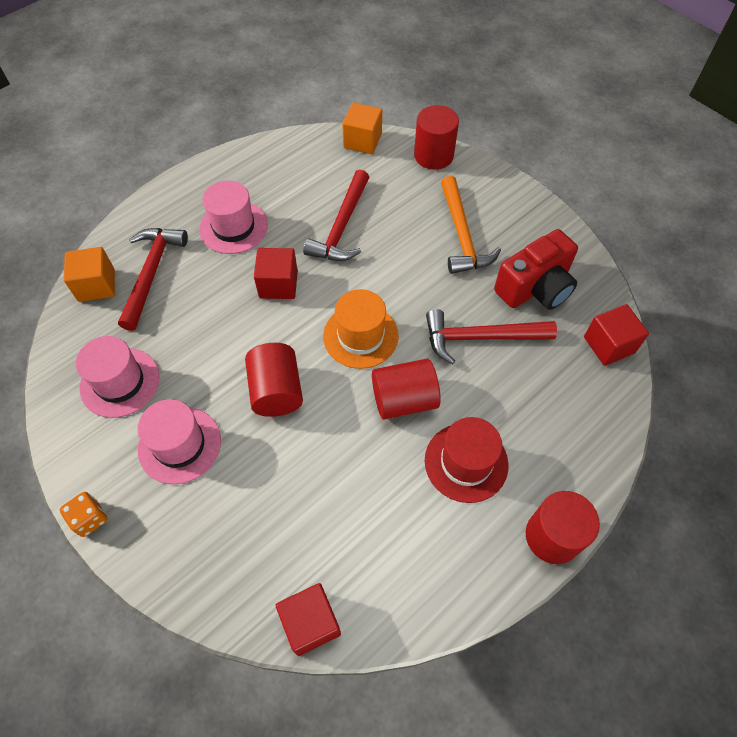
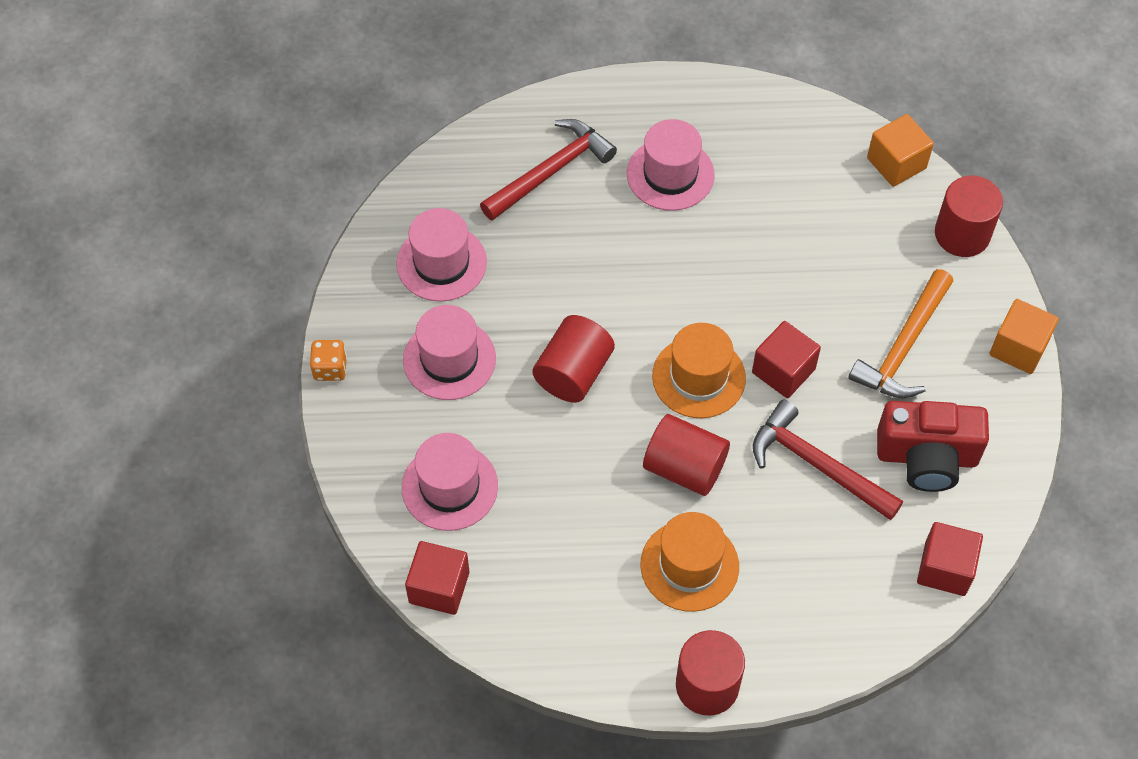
camera: 40 degrees right, 0 degrees up
orange cube [64,247,115,302] -> orange cube moved to [990,299,1059,374]
red cube [254,248,298,299] -> red cube moved to [752,321,821,398]
red hammer [303,169,370,261] -> none
red hat [425,417,509,503] -> orange hat [641,512,739,612]
none -> pink hat [402,433,498,531]

